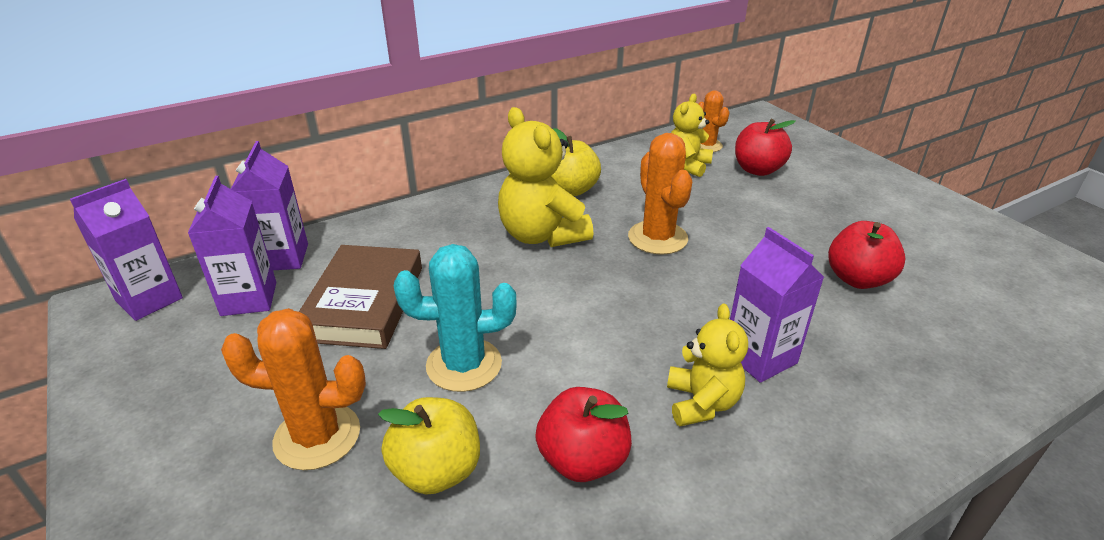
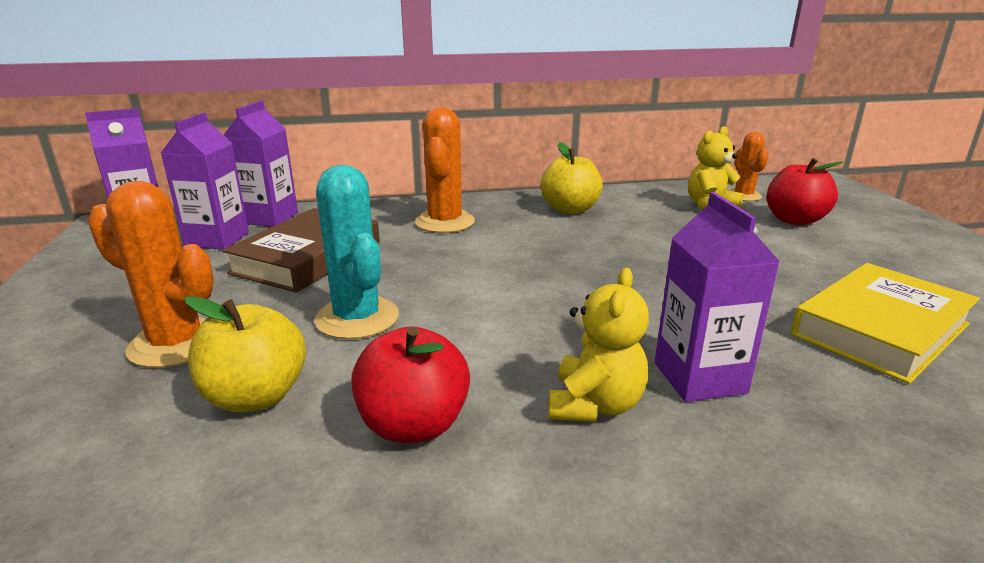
camera: 20 degrees right, 10 degrees down
turquoise cactus [394,244,517,392] -> turquoise cactus turned 45 degrees clockwise [314,165,399,339]
yellow teddy bear [498,107,594,247] -> none
orange cactus [628,133,692,255] -> orange cactus moved to [415,107,475,233]
red apple [828,221,906,289] -> yellow book [791,263,980,384]

